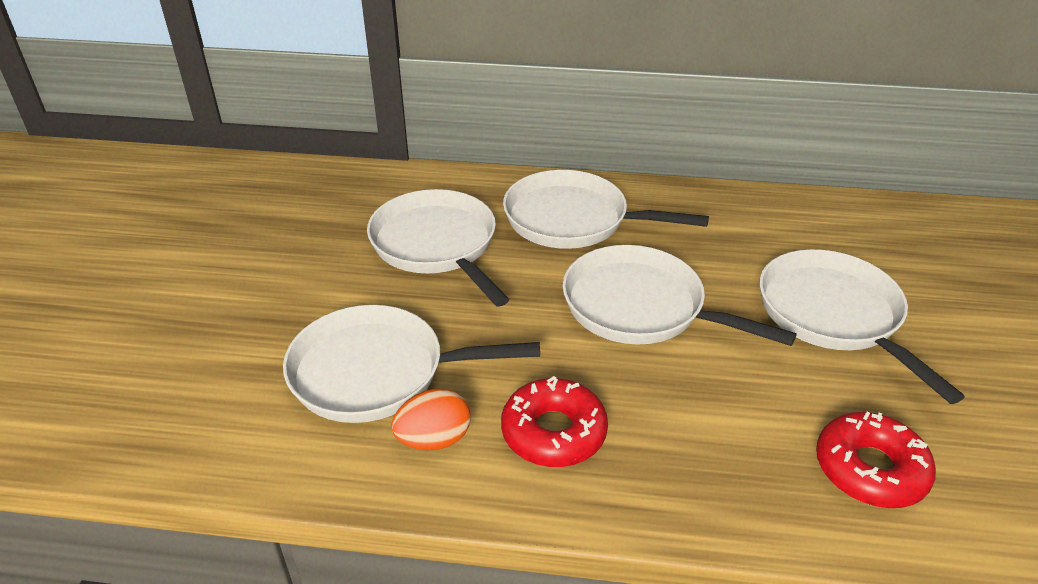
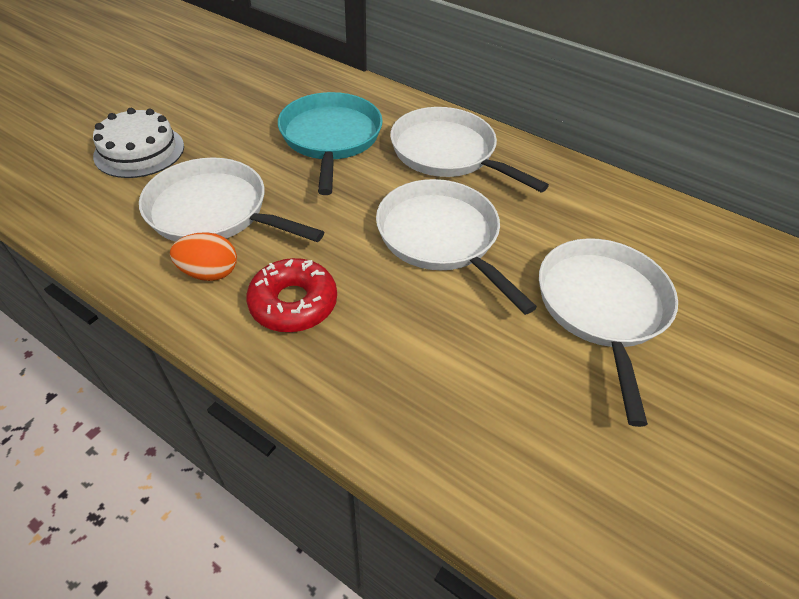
camera: 25 degrees right, 10 degrees up
white pan [367,189,510,307] -> turquoise pan [278,92,383,195]
red donut [816,412,936,508] -> none
none -> white cake [93,108,184,178]

